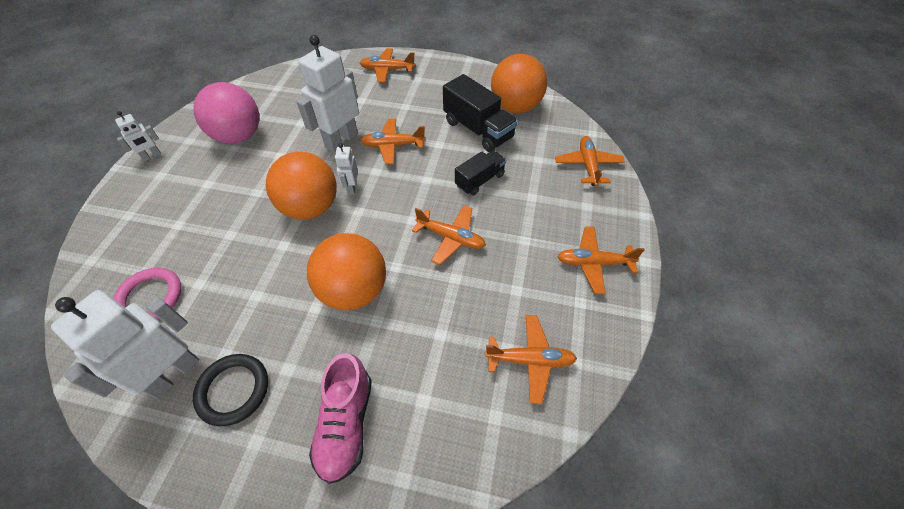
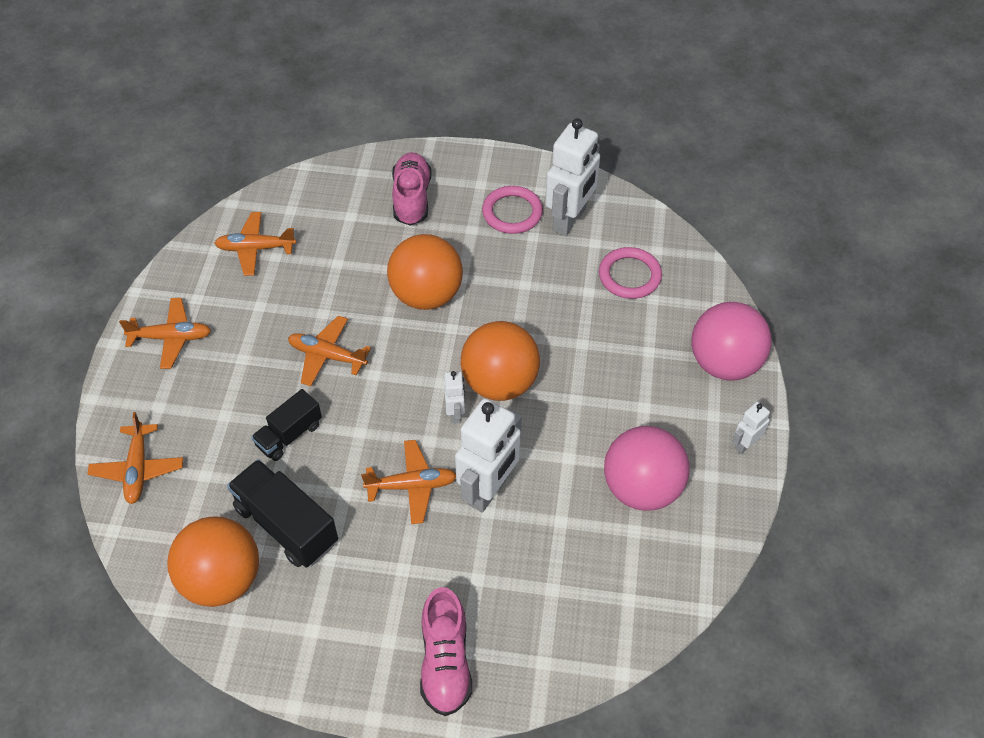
camera: 175 degrees right, 0 degrees up
black ring [193,354,268,426] -> pink ring [482,186,543,234]
orange plane [360,48,415,82] -> pink shoe [420,587,472,716]
none -> pink ball [691,302,772,381]

